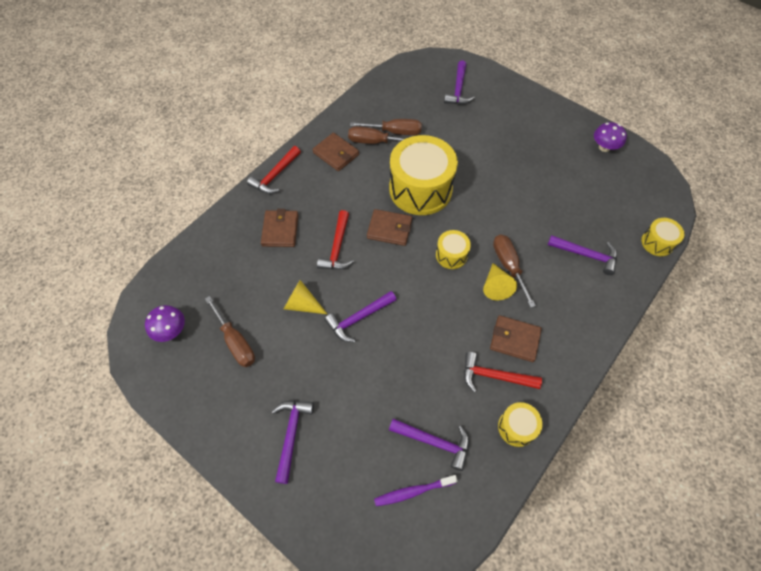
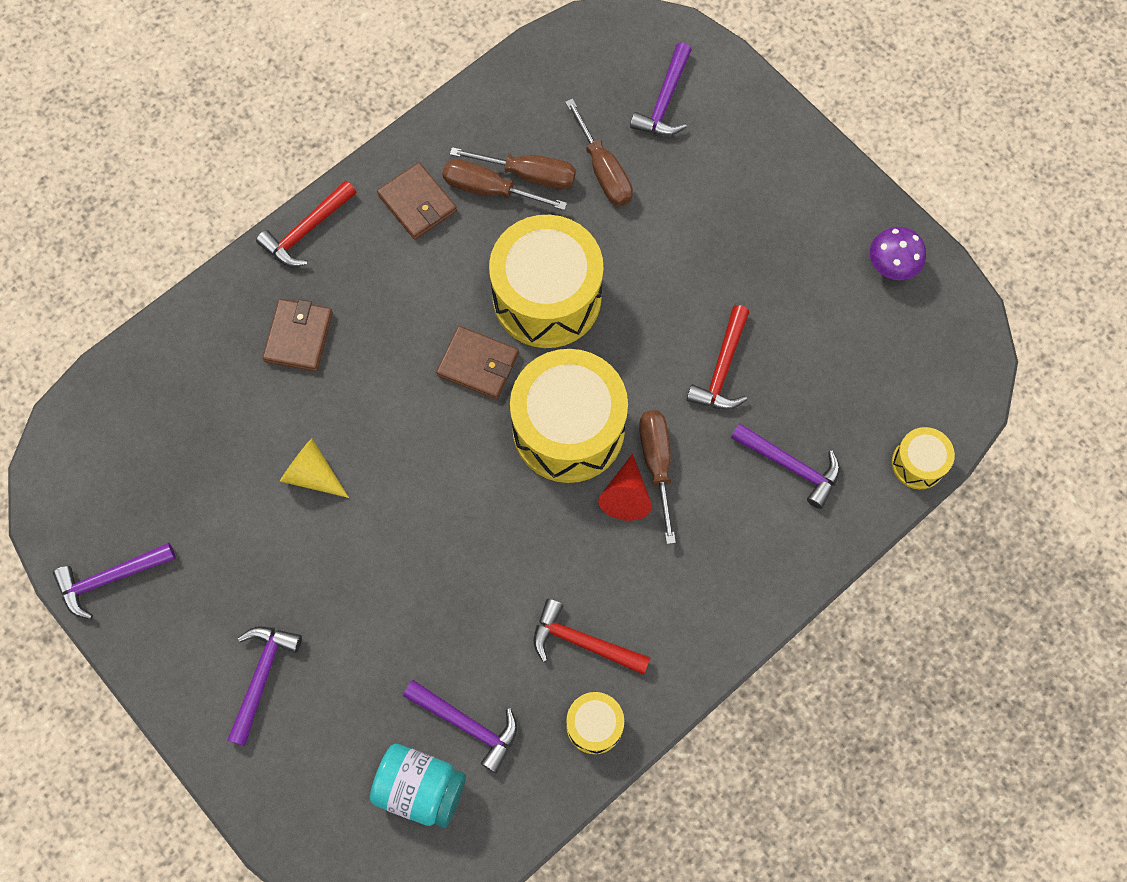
camera: 10 degrees right, 10 degrees up
purple mushroom [145,305,185,342] -> none
brown screwdriver [205,296,255,367] -> brown screwdriver moved to [565,99,633,206]
red hammer [317,210,354,270] -> red hammer moved to [687,305,749,410]
purple hammer [324,291,397,342] -> purple hammer moved to [53,543,176,620]
purple toothbrush [374,475,458,506] -> turquoise jar [370,744,466,828]
yellow drum [436,230,471,269] -> yellow drum [510,349,628,483], size x2.12
yellow cone [483,263,517,300] -> red cone [598,454,652,521]
brown wallet [490,315,542,362] -> none

